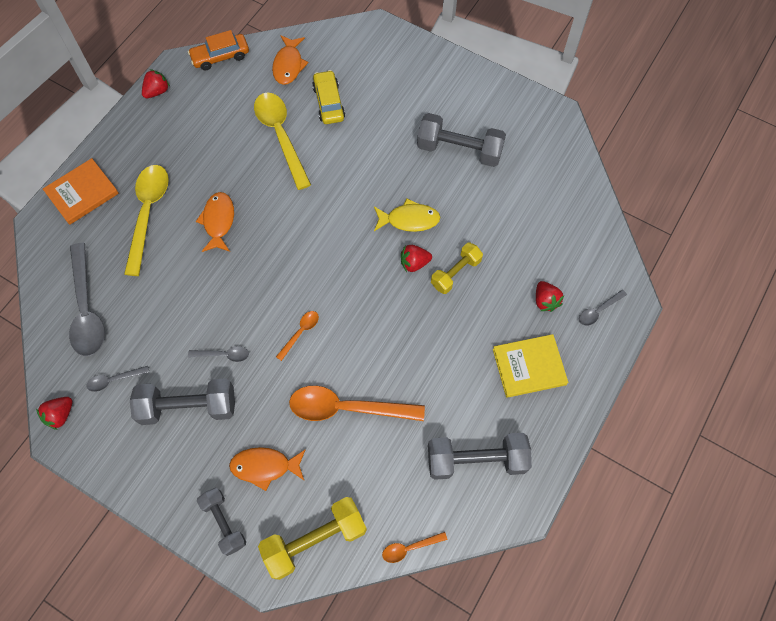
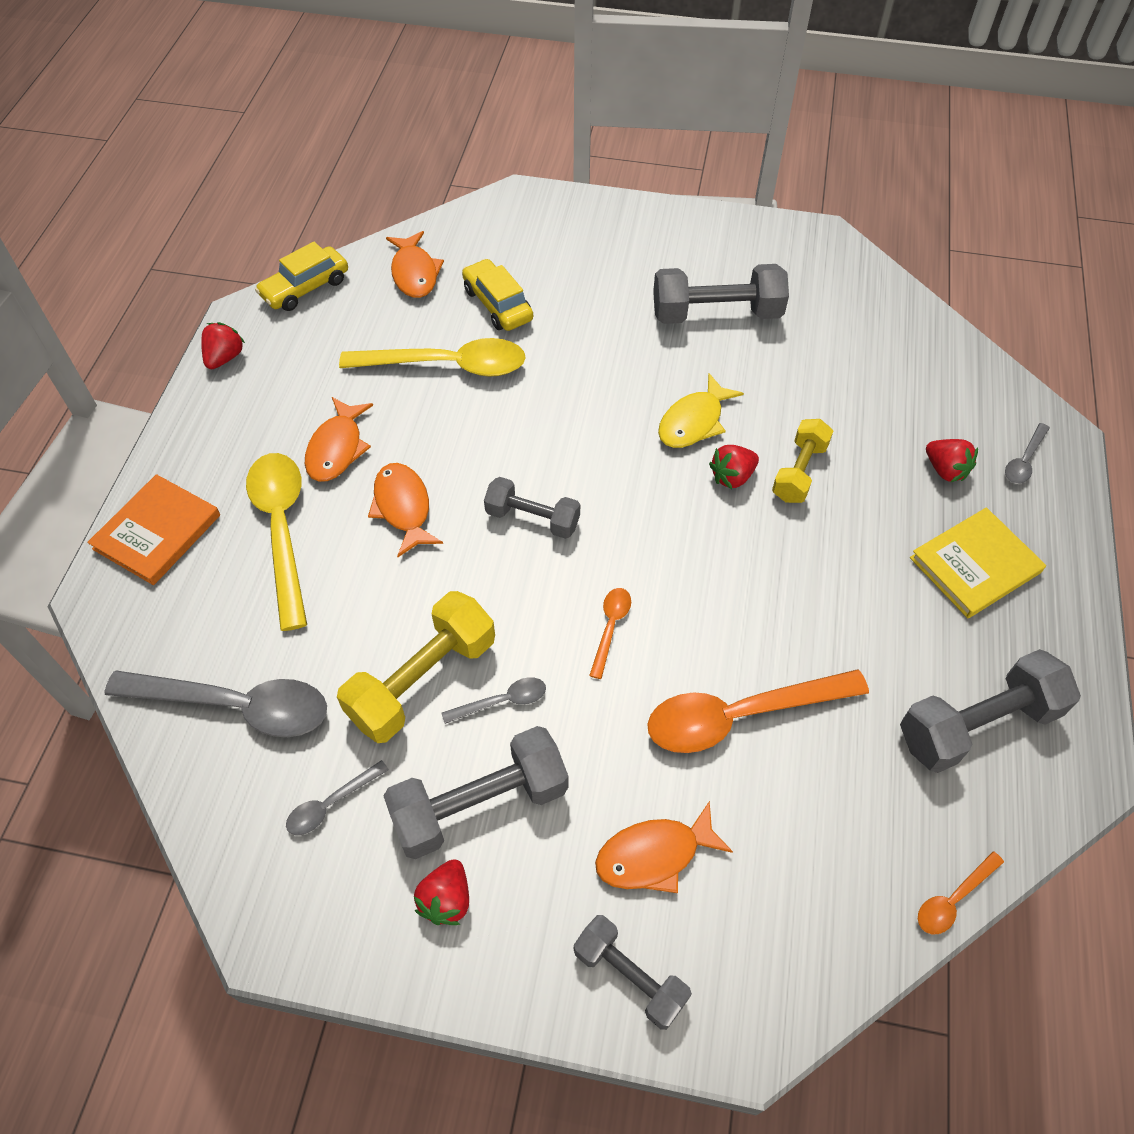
camera: 20 degrees left, 10 degrees down
red strawberry [36,397,73,430] -> red strawberry moved to [414,859,469,925]
grey spoon [69,243,105,356] -> grey spoon turned 45 degrees counterclockwise [104,671,327,737]
orange car [188,30,249,71] -> yellow car [255,241,348,311]
yellow spoon [254,93,311,190] -> yellow spoon turned 135 degrees clockwise [339,338,526,377]
yellow dumbbell [258,497,367,580] -> yellow dumbbell moved to [337,591,495,743]
yellow fish [374,199,440,232] -> yellow fish turned 150 degrees clockwise [658,373,744,448]
none -> orange fish [305,397,373,482]
none -> grey dumbbell [484,477,580,539]

